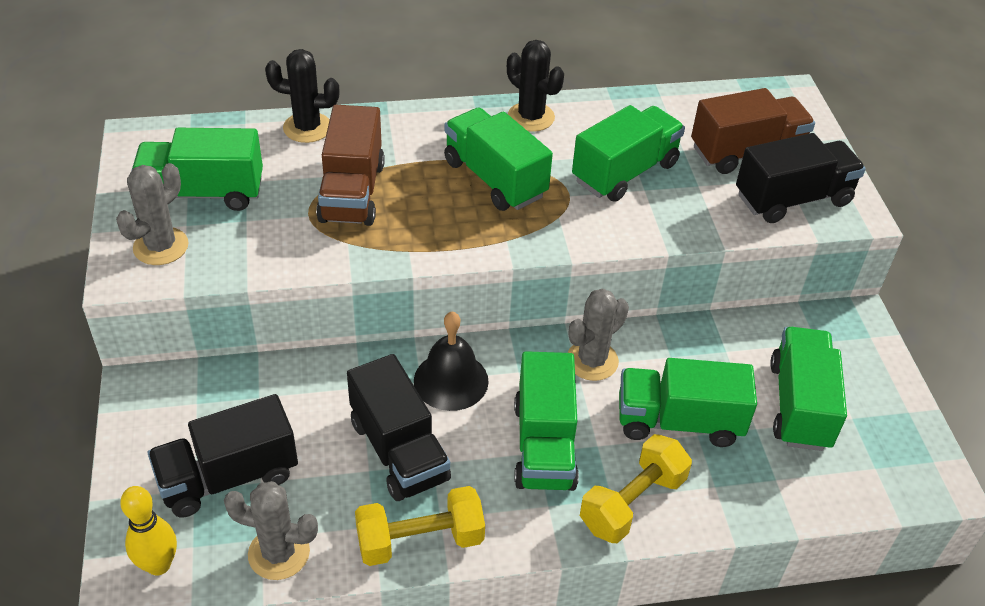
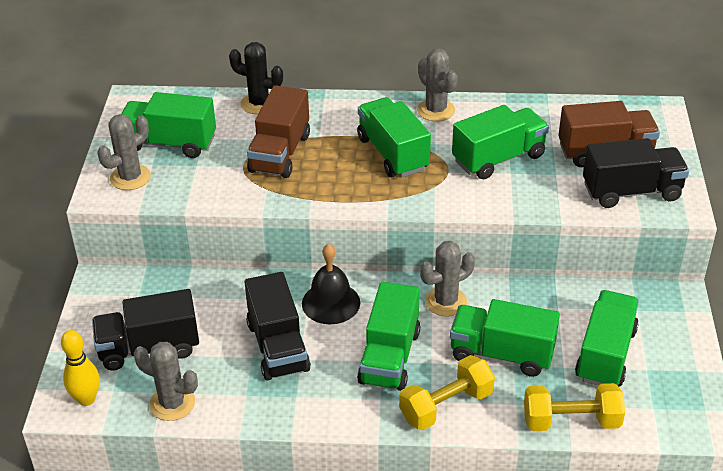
camera: 15 degrees right, 5 degrees down
yellow dumbbell [355,486,485,566] -> yellow dumbbell moved to [524,383,625,431]
black cactus [507,40,564,132] -> grey cactus [417,49,458,122]

